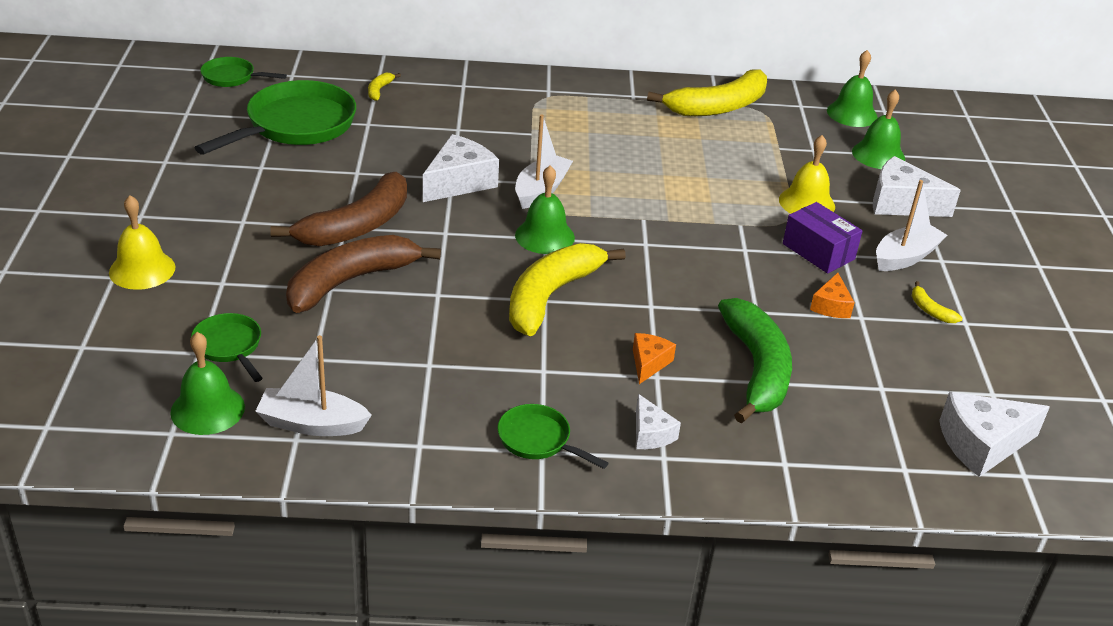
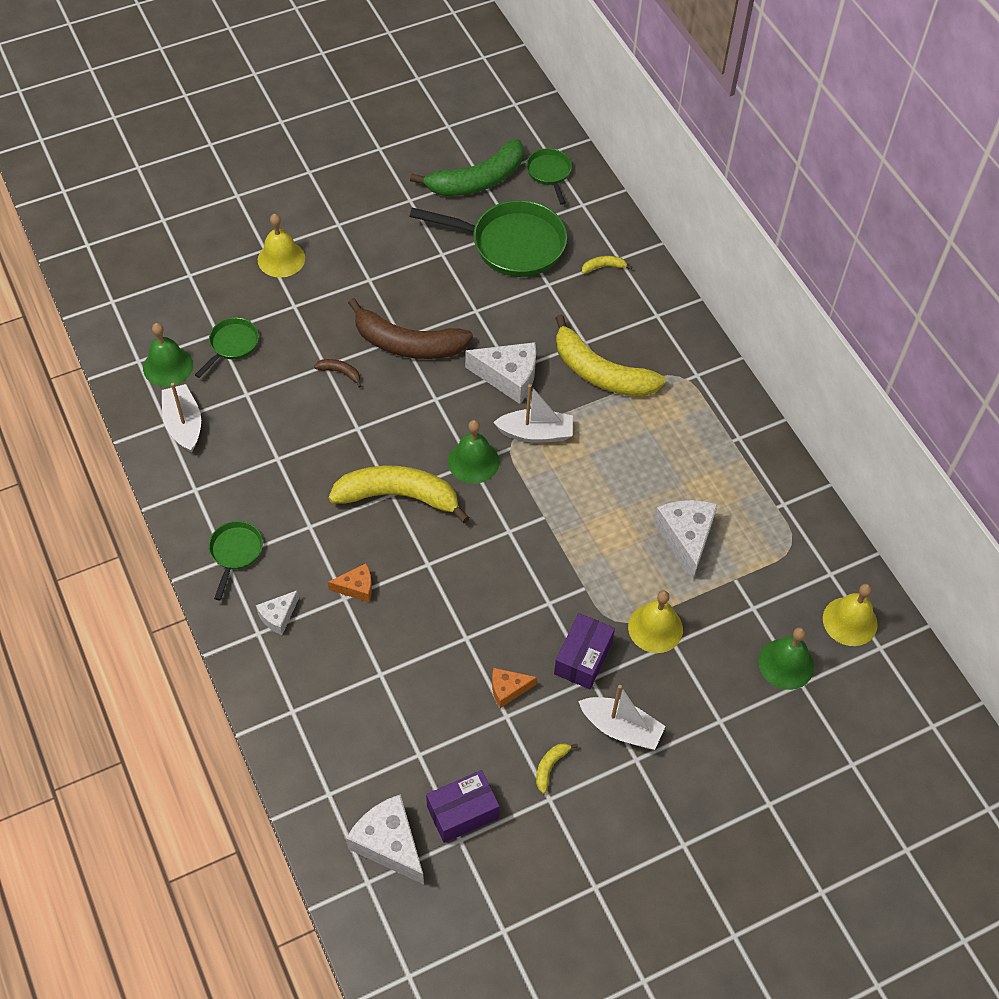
camera: 65 degrees right, 20 degrees up
brown banana [286,235,441,313] -> brown banana [314,359,362,388], size x0.40
yellow banana [647,70,767,116] -> yellow banana moved to [555,314,666,396]
green banana [718,298,792,423] -> green banana moved to [410,139,524,196]
green bell [827,50,878,127] -> yellow bell [823,584,878,646]
white cheese [873,156,961,217] -> white cheese moved to [654,500,718,580]
none -> purple box [426,770,500,843]

